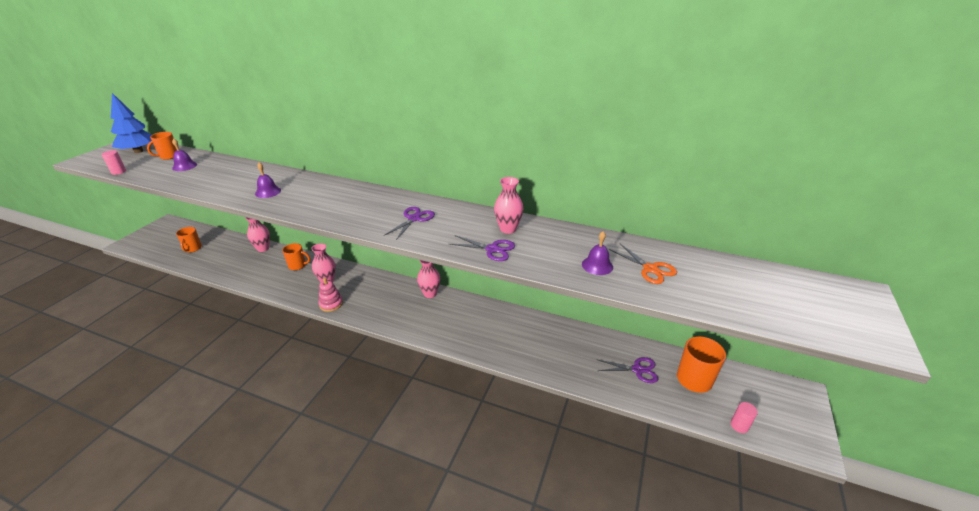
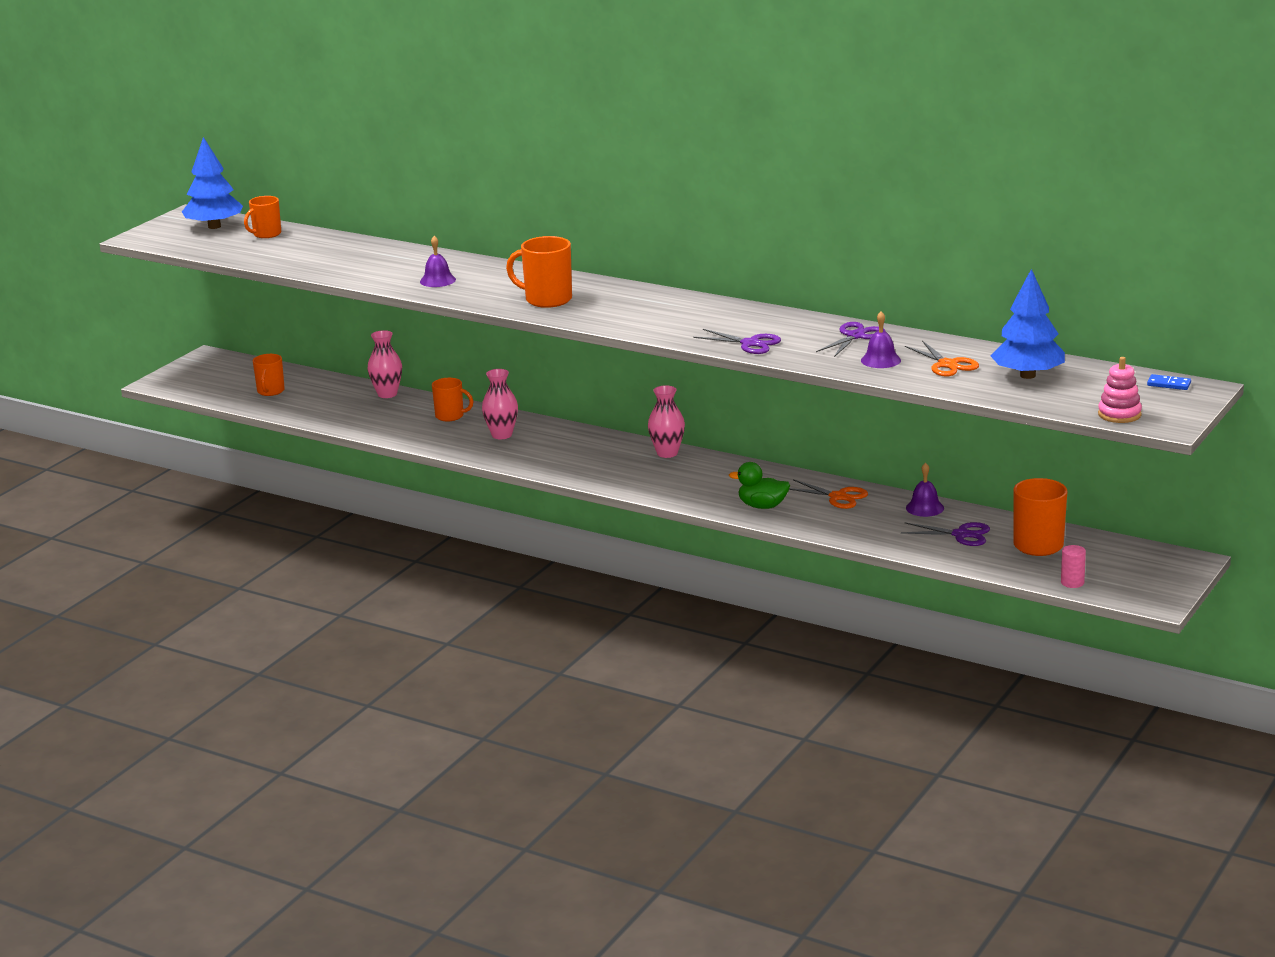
camera: 10 degrees right, 10 degrees down
pink cylinder [102,150,126,175] -> none
purple bell [172,138,197,171] -> purple bell moved to [906,462,944,517]
pink stacking toy [319,278,343,312] -> pink stacking toy moved to [1098,357,1142,423]
purple scissors [384,207,435,240] -> purple scissors moved to [816,322,886,357]
pink vase [494,177,524,234] -> none
none -> orange mug [506,236,572,308]
none -> green duck [729,462,790,509]
none -> orange scissors [789,479,868,509]
none -> blue tree [990,269,1065,379]
none -> blue domino [1147,374,1191,390]

